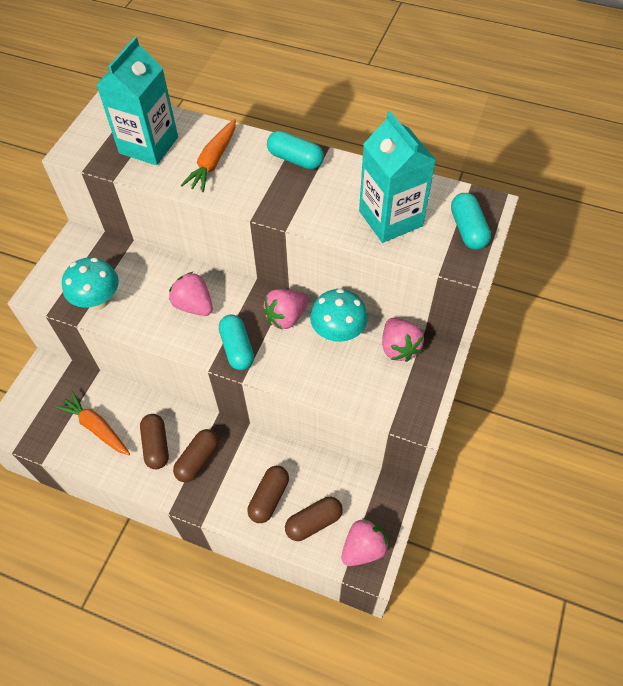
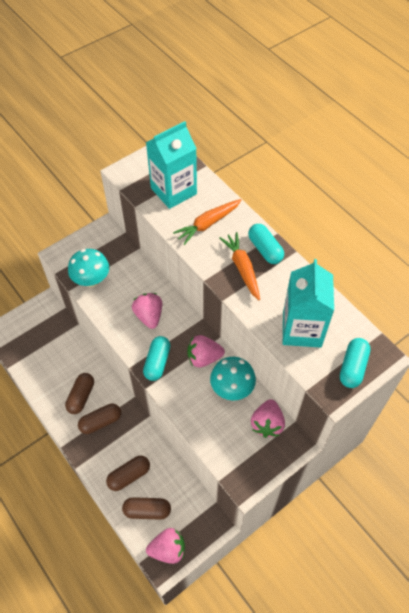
camera: 30 degrees right, 0 degrees up
orange carrot [55,391,130,455] -> orange carrot moved to [219,232,260,301]

